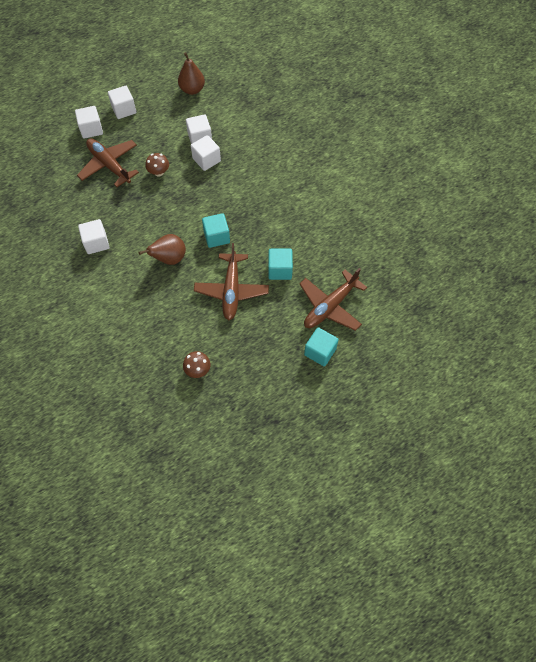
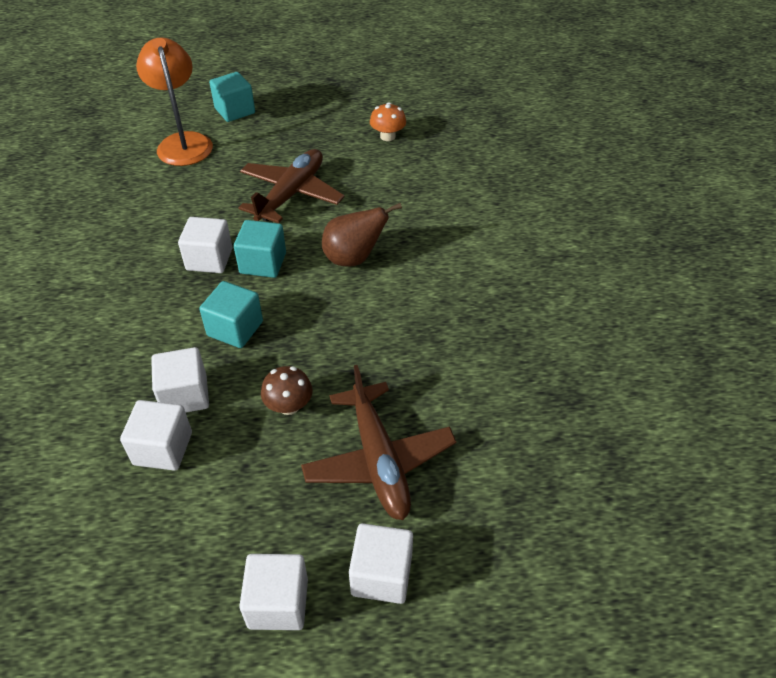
camera: 155 degrees left, 15 degrees down
white cube [78,219,109,254] -> white cube moved to [178,217,232,273]
brown pear [178,52,205,95] -> none
brown mushroom [183,351,211,378] -> orange mushroom [370,102,406,141]
turquoise cube [269,249,293,280] -> turquoise cube moved to [199,281,263,348]
brown plane [299,268,367,331] -> orange lamp [136,37,213,166]

